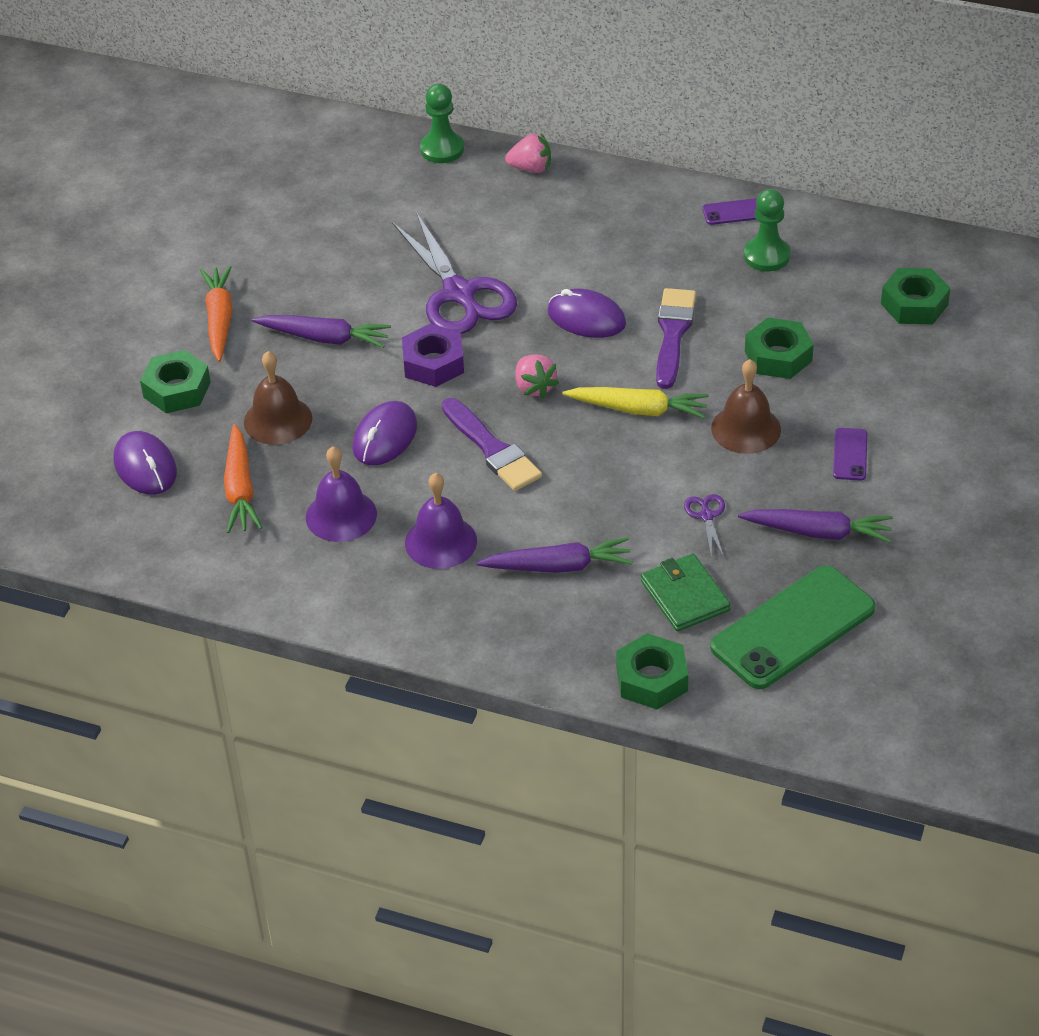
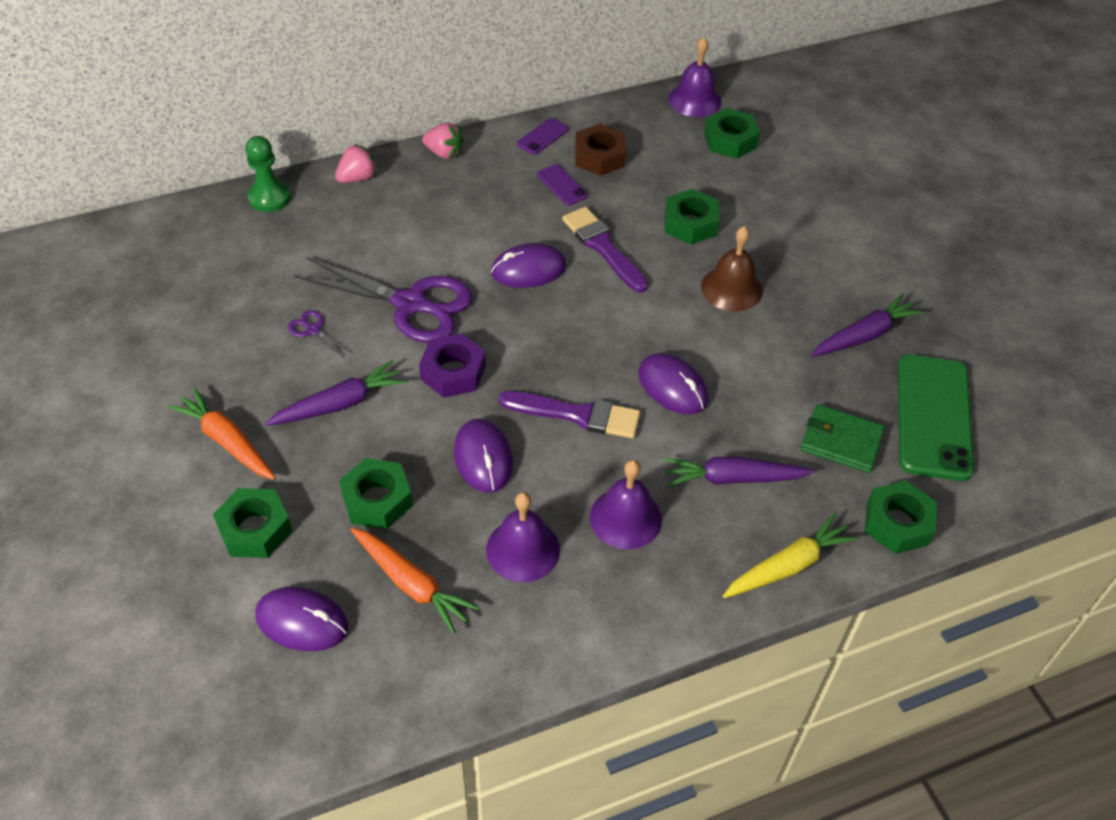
camera: 45 degrees left, 5 degrees up
brown bell [244,351,312,445] -> green nut [339,458,413,529]
purple carrot [476,537,633,573] -> purple carrot turned 135 degrees counterclockwise [663,456,814,487]
pink strawberry [515,355,559,398] -> pink strawberry moved to [422,122,464,159]
yellow carrot [562,387,709,419] -> yellow carrot moved to [723,513,858,598]
purple scissors [684,494,725,557] -> purple scissors moved to [288,310,352,358]
green pawn [744,189,790,271] -> brown nut [575,124,626,176]
purple phone [833,428,867,481] -> purple phone moved to [537,164,588,205]
none -> purple mouse [638,353,708,414]
none -> purple bell [668,37,721,117]

